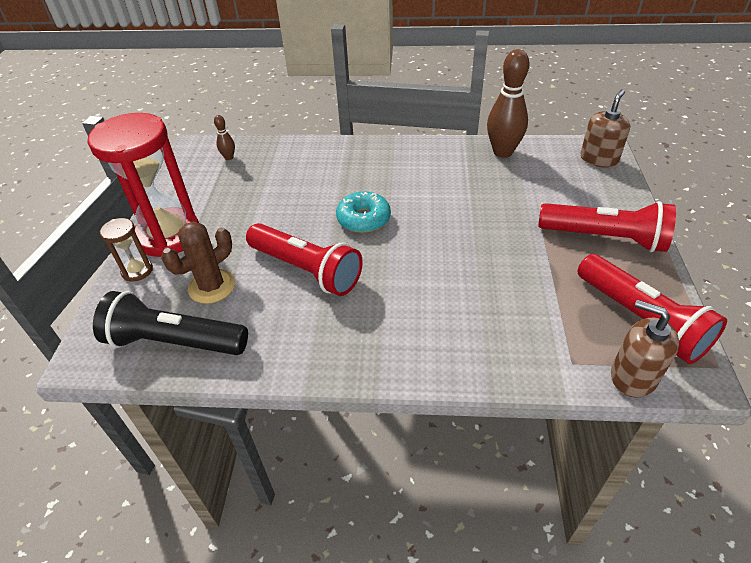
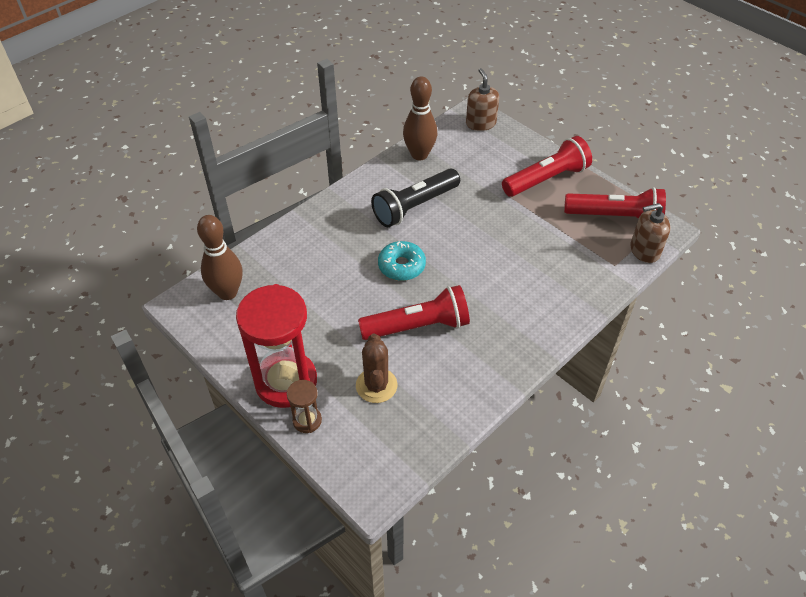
camera: 50 degrees left, 5 degrees up
black flashlight [93,291,248,355] -> black flashlight moved to [371,168,460,227]
brown bowling pin [214,115,235,160] -> brown bowling pin [197,215,243,300], size x2.17

